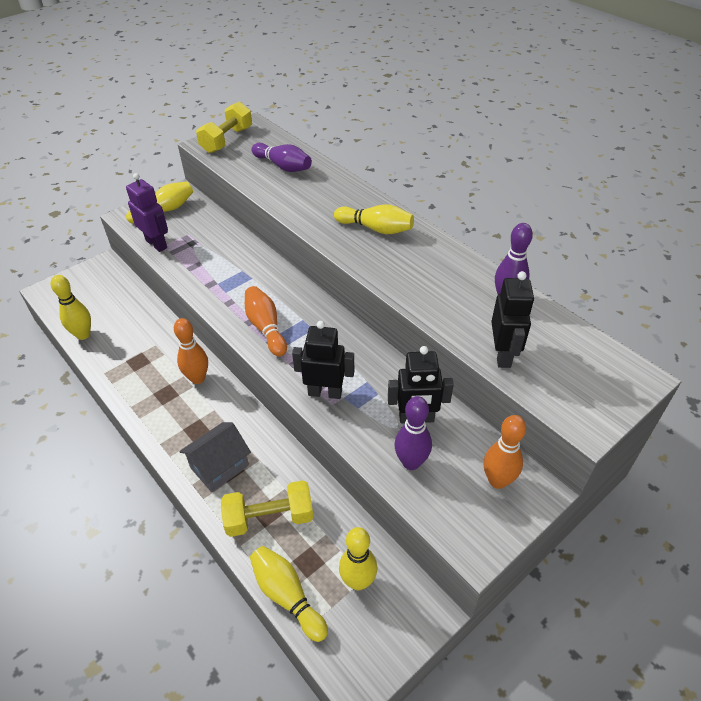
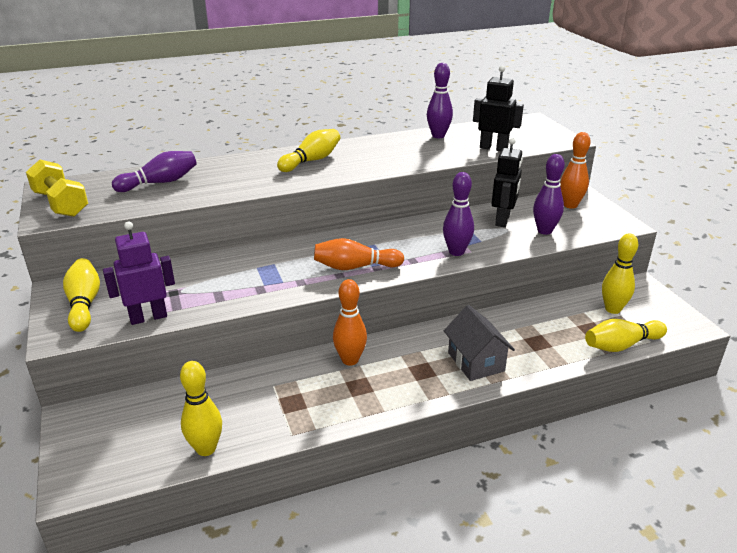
camera: 70 degrees left, 15 degrees down
yellow dumbbell [221,480,313,537] -> none
black robot [292,321,354,399] -> purple bowling pin [443,172,474,256]

